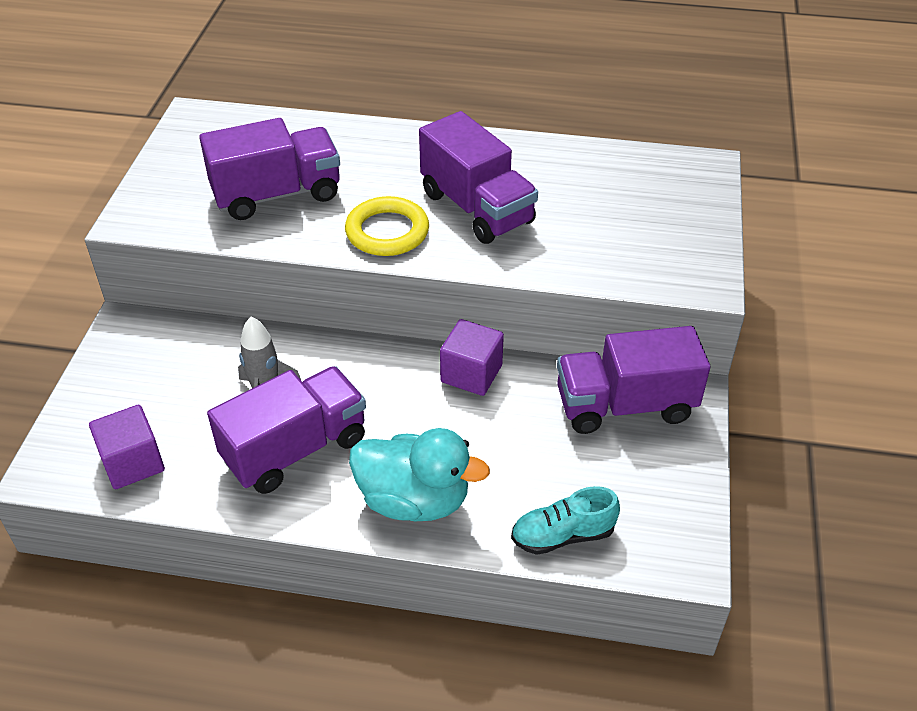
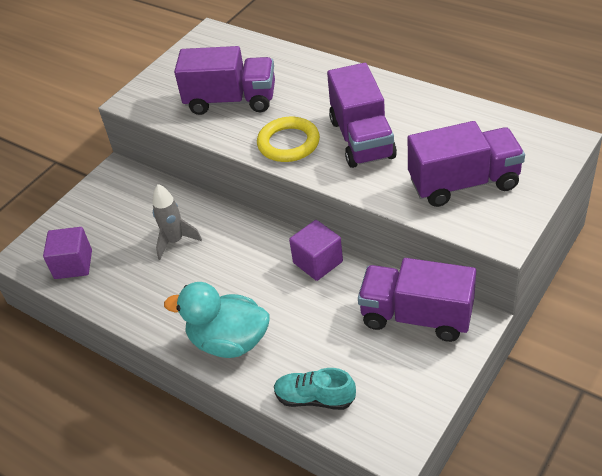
camera: 30 degrees right, 0 degrees up
purple truck [207,366,366,494] -> purple truck moved to [408,121,525,207]
turquoise duck [349,428,490,521] -> turquoise duck turned 150 degrees clockwise [164,282,269,358]

